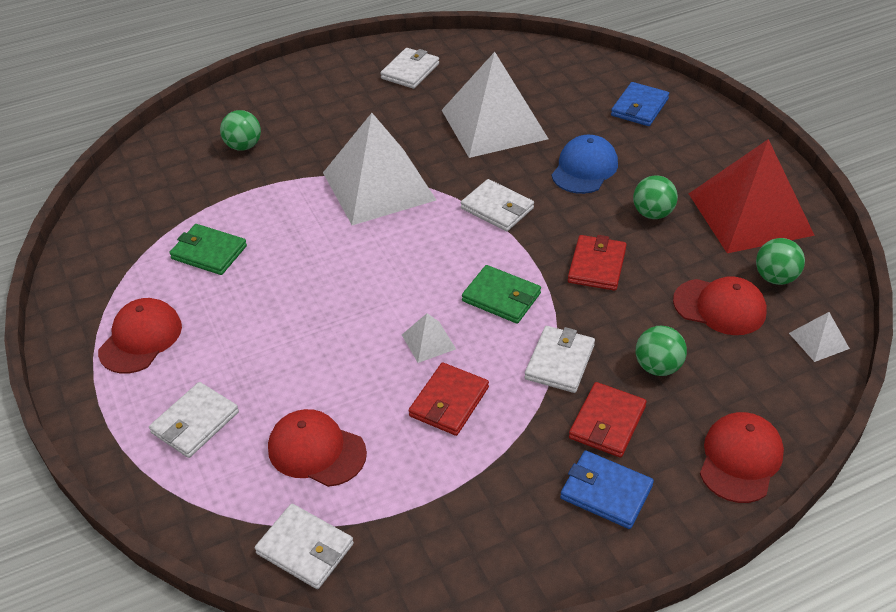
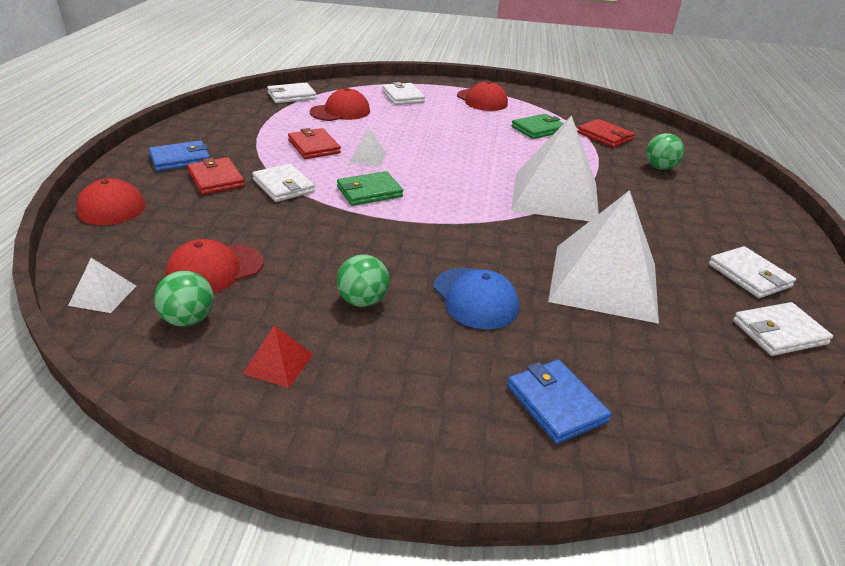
camera: 120 degrees right, 10 degrees down
white wallet [461,179,534,231] -> white wallet moved to [733,302,833,356]
red wallet [568,235,627,291] -> red wallet moved to [577,119,635,147]
green ball [636,326,687,376] -> none
red pyramid [689,139,815,253] -> red pyramid [243,325,313,388], size x0.40

